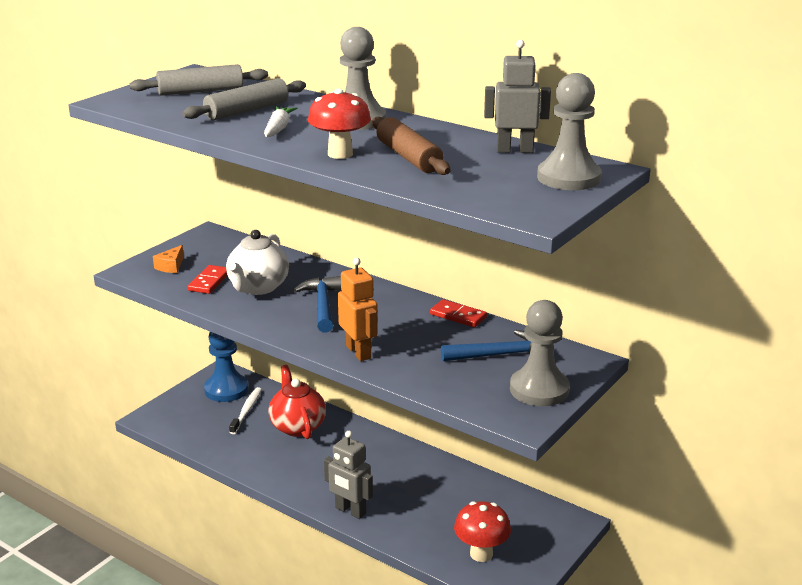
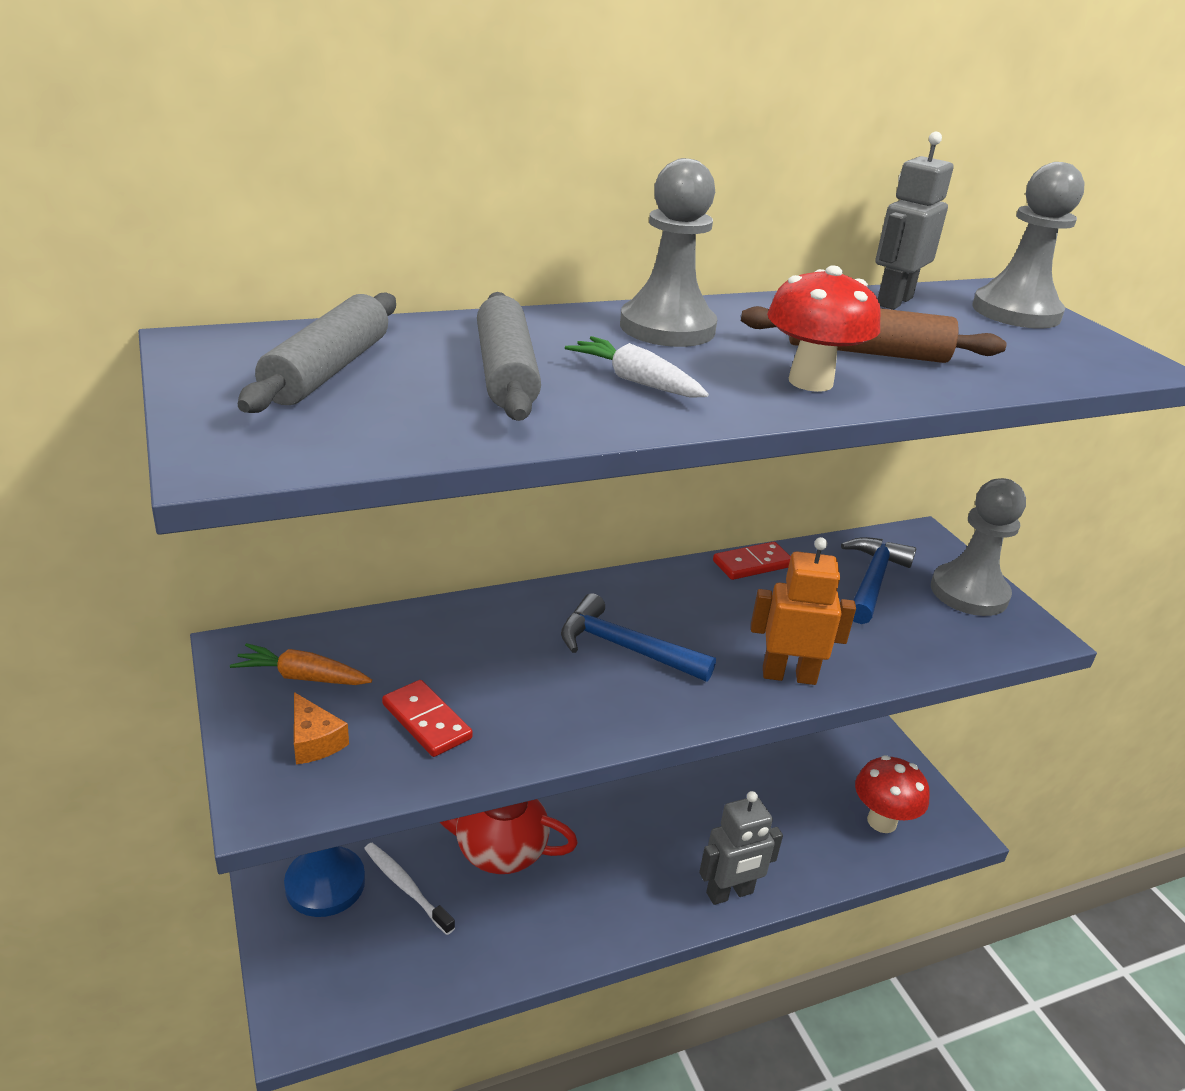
camera: 60 degrees left, 5 degrees up
white teapot [226,230,289,295] -> none
none -> orange carrot [230,643,372,685]

